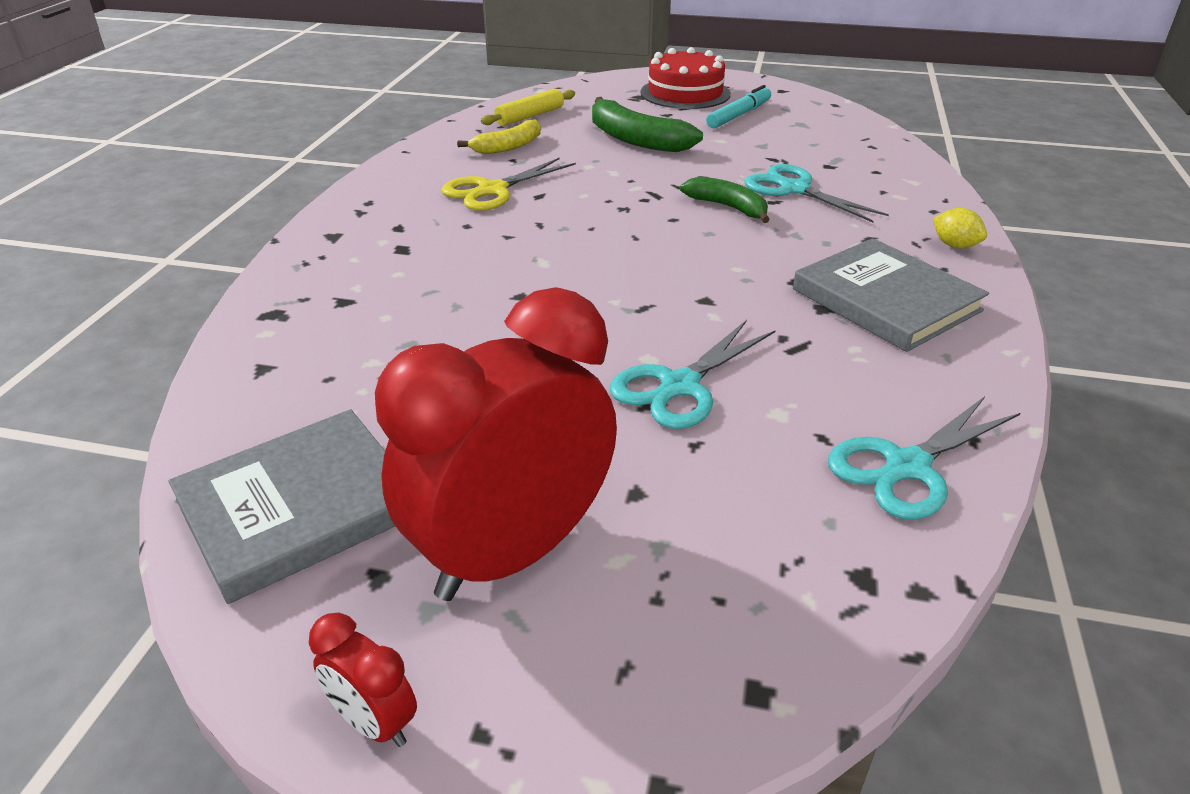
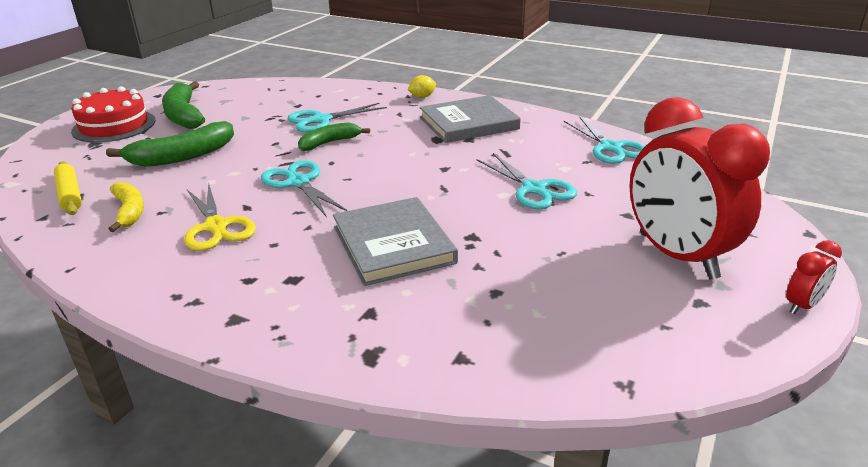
camera: 75 degrees left, 5 degrees down
grey book [169,409,396,604] -> grey book moved to [333,197,458,286]
turquoise marker [706,85,771,128] -> green banana [162,81,205,129]
none -> turquoise scissors [261,160,348,216]

